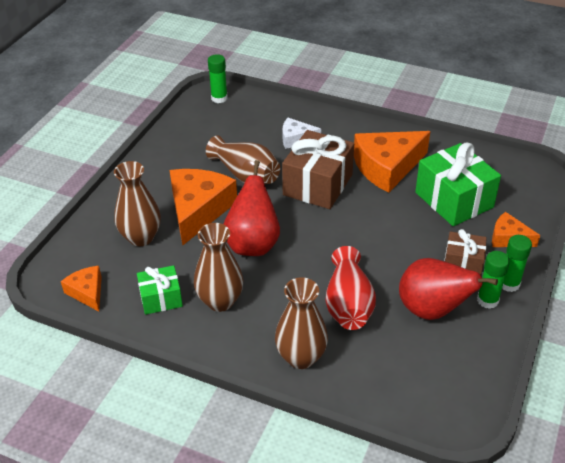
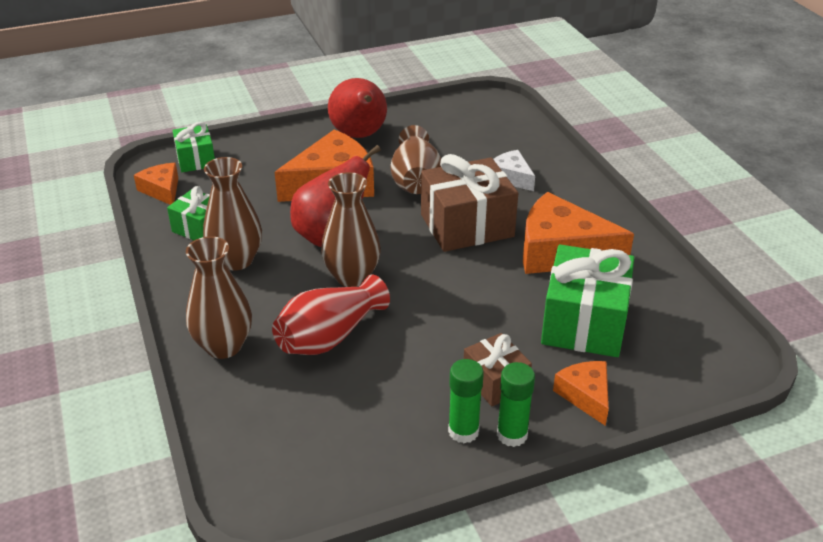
camera: 45 degrees right, 5 degrees down
orange cheese [61,266,102,311] -> orange cheese turned 45 degrees counterclockwise [134,163,178,205]
brown vase [114,161,161,246] -> brown vase moved to [321,172,381,287]
green glue stick [208,54,228,103] -> none
red pear [399,258,498,320] -> red pear moved to [328,78,387,138]
none -> green gift [172,122,215,172]

